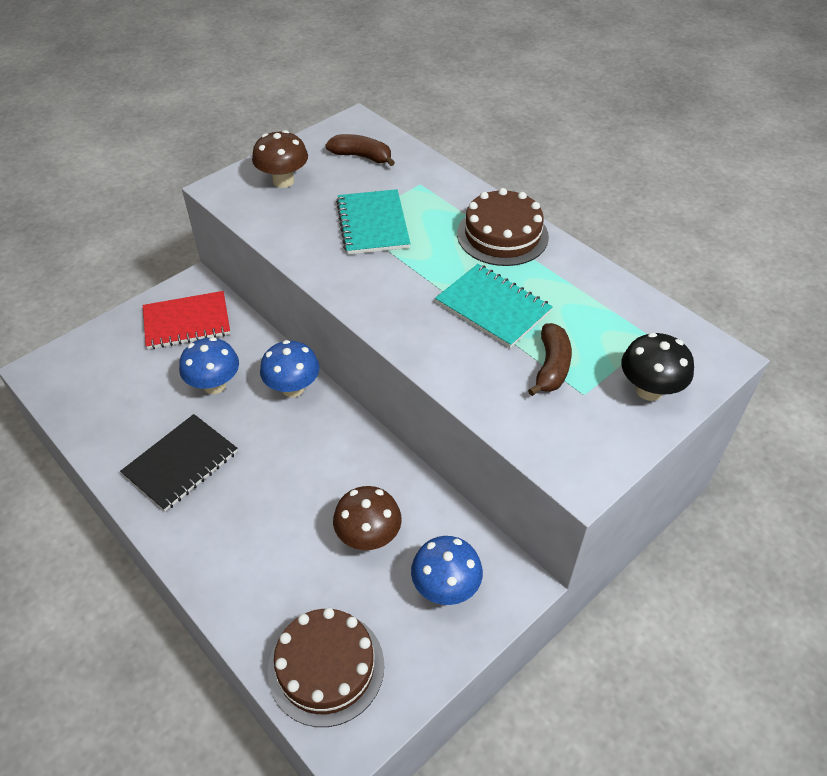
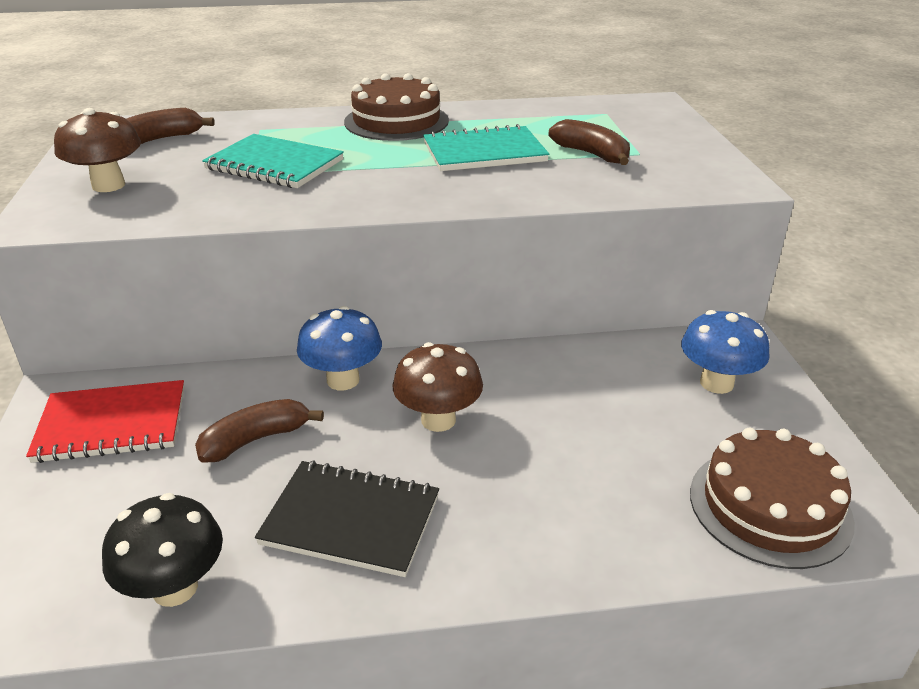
camera: 55 degrees left, 15 degrees down
black notebook [120,414,237,512] -> black notebook turned 60 degrees counterclockwise [255,460,439,577]
red notebook [143,291,230,349] -> red notebook turned 60 degrees clockwise [26,380,185,463]
blue mushroom [179,337,239,394] -> brown banana [195,399,324,462]
brown mushroom [333,486,402,550] -> brown mushroom moved to [393,342,483,432]
black mushroom [621,333,694,401] -> black mushroom moved to [102,493,223,607]

